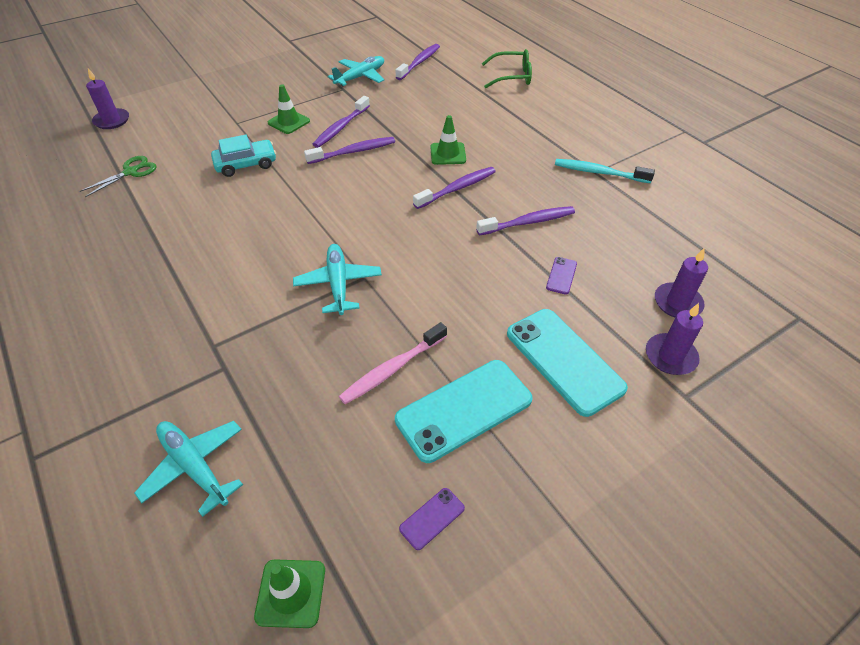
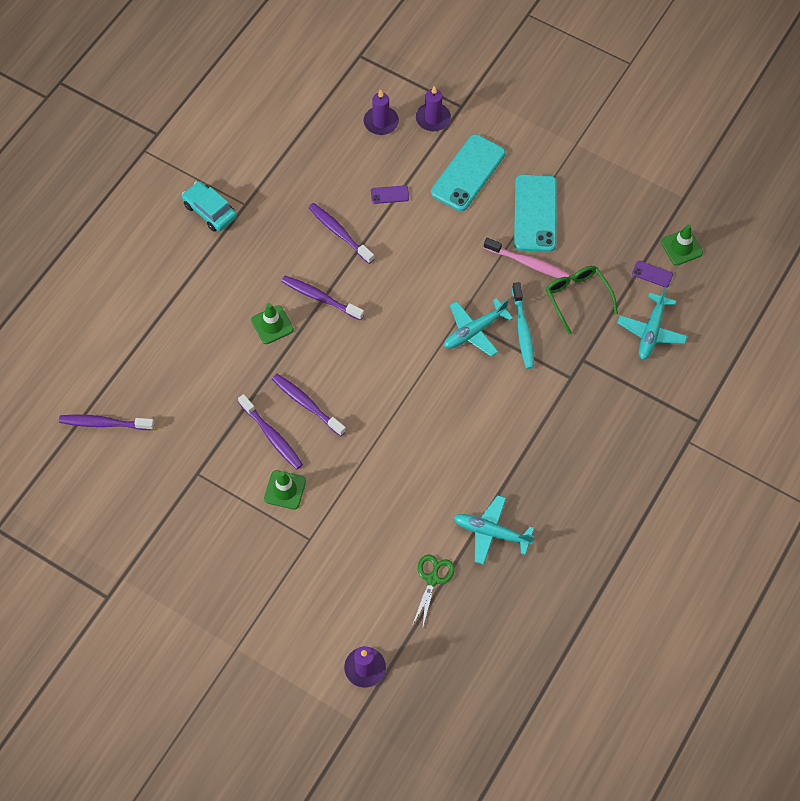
camera: 115 degrees left, 15 degrees up
green scissors [79,156,157,197] -> green scissors turned 90 degrees clockwise [412,554,455,626]
turquoise car [211,135,276,177] -> turquoise car moved to [182,181,237,231]
purple toothbrush [313,96,370,148] -> purple toothbrush turned 45 degrees clockwise [238,394,303,469]
turquoise plane [328,56,384,86] -> turquoise plane moved to [454,495,534,565]
turquoise phone [395,360,533,463] -> turquoise phone turned 60 degrees clockwise [514,174,557,252]
purple phone [399,488,465,550] -> purple phone moved to [632,261,673,287]
green glasses [482,49,532,88] -> green glasses moved to [546,266,618,334]
turquoise toothbrush [555,159,655,183] -> turquoise toothbrush moved to [512,282,534,369]

